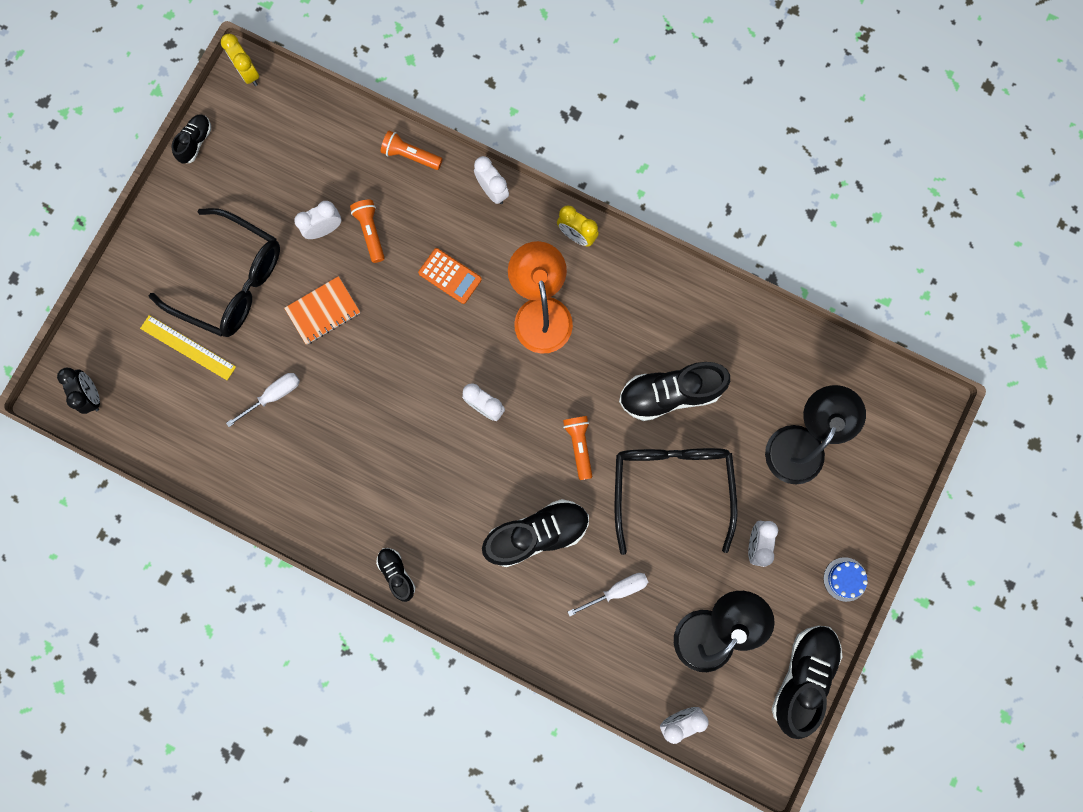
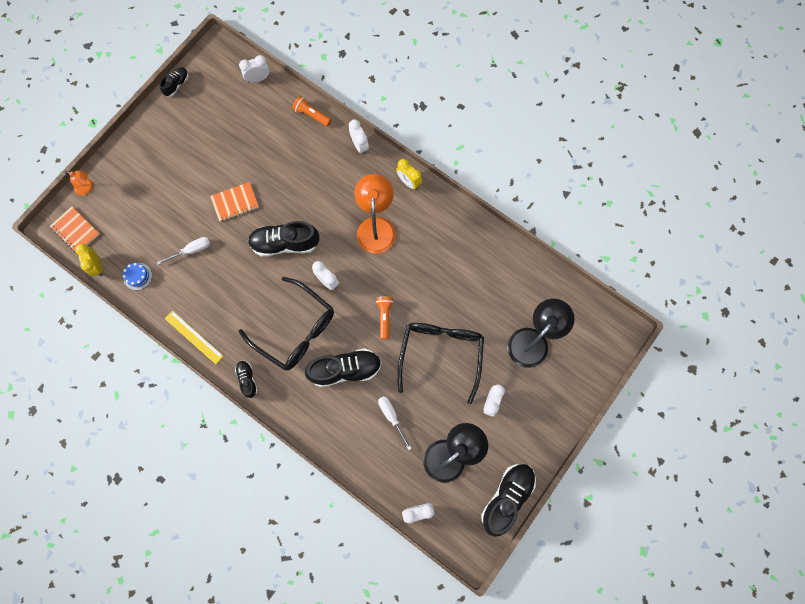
camera: 10 degrees right, 5 degrees down
black clock [57,368,100,414] -> orange notebook [50,206,100,253]
yellow ruler [140,315,236,380] -> yellow ruler moved to [165,311,223,364]
black glasses [148,208,280,337] -> black glasses moved to [239,277,334,370]
yellow clock [221,34,259,86] -> yellow clock moved to [75,244,103,276]
white clock [294,201,341,239] -> white clock moved to [239,55,270,82]
orange flashlight [350,200,385,263] -> none
orange calculator [418,248,482,304] -> none
white screwdriver [568,573,648,616] -> white screwdriver turned 105 degrees counterclockwise [378,396,412,450]
black shoe [619,362,730,421] -> black shoe moved to [248,221,320,257]
blue cake [824,557,868,602] -> blue cake moved to [123,263,152,290]
none -> orange lamp [65,171,93,196]

